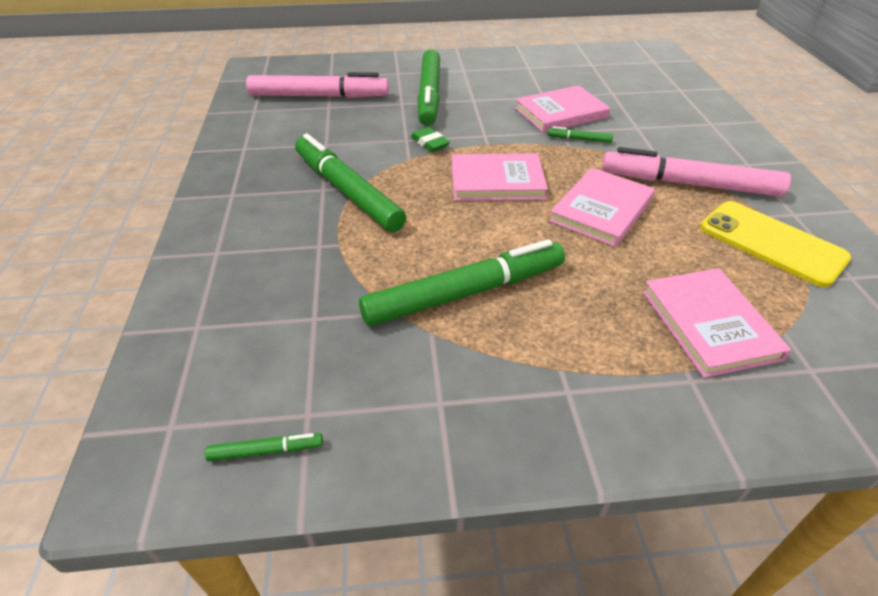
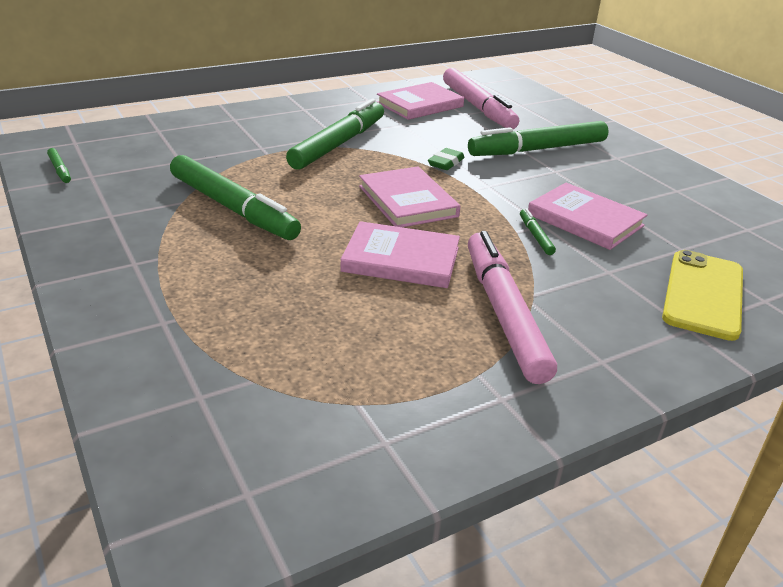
camera: 65 degrees right, 10 degrees down
pink book [642,268,791,378] -> pink book moved to [377,82,464,120]
yellow phone [700,201,851,287] -> yellow phone moved to [662,250,743,341]

